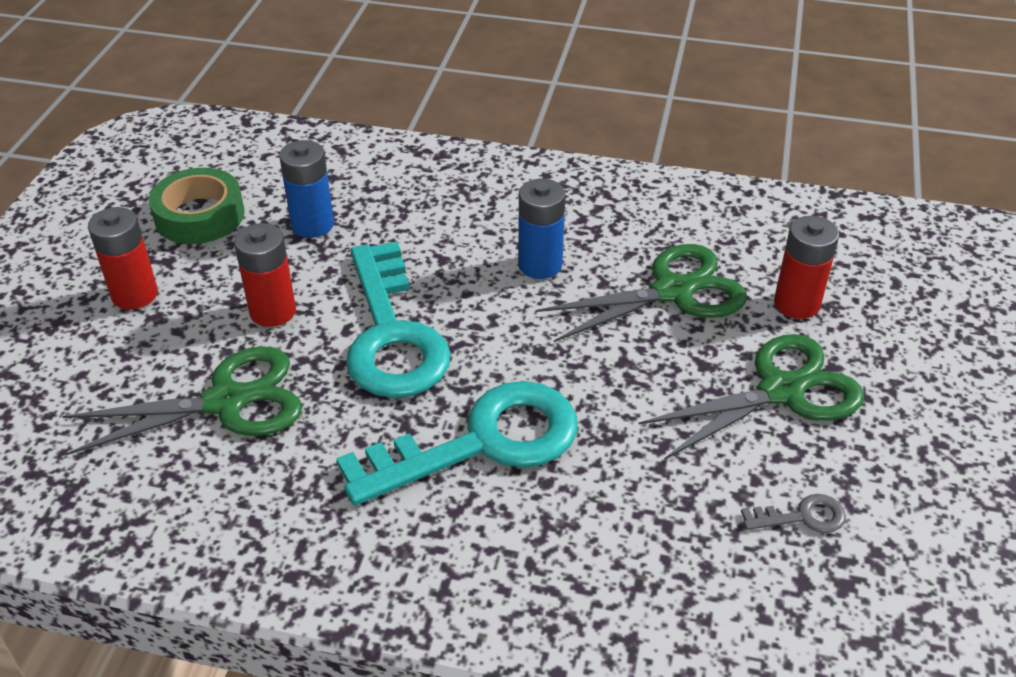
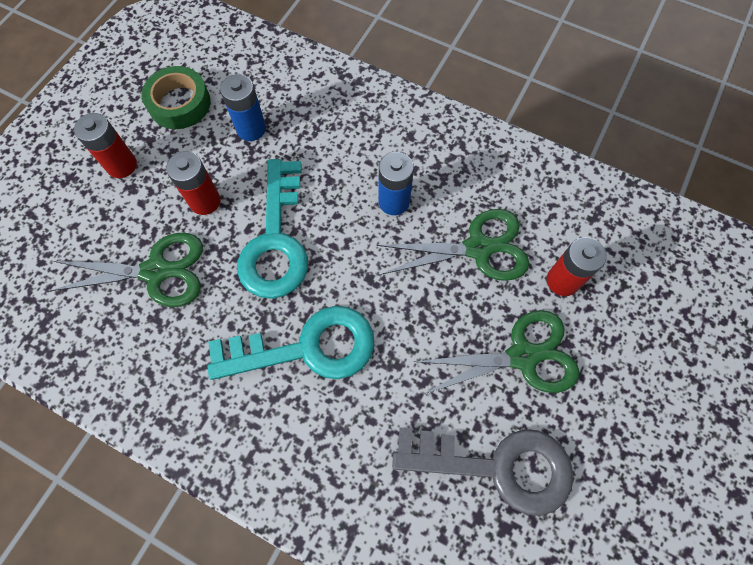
camera: 15 degrees right, 25 degrees up
grey key [741,494,846,533] -> grey key [392,427,574,516], size x2.50

